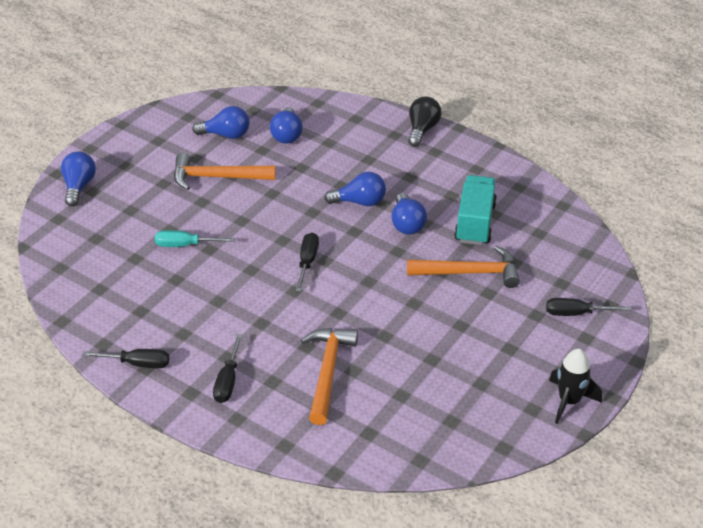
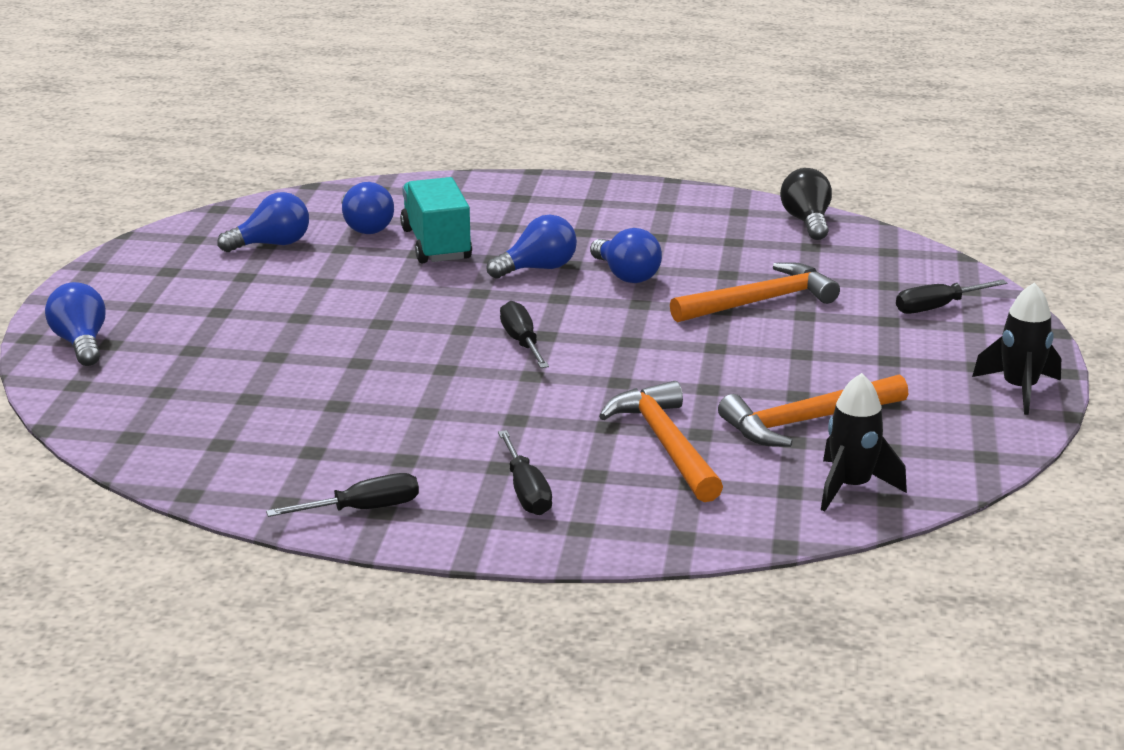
camera: 25 degrees left, 15 degrees down
turquoise screwdriver [155,230,235,247] -> none
orange hammer [174,153,276,190] -> orange hammer moved to [718,374,908,447]
black light bulb [408,96,441,147] -> black light bulb moved to [780,168,832,240]
turquoise truck [454,175,497,245] -> turquoise truck moved to [400,177,472,263]
none -> black rocket [821,373,907,512]

